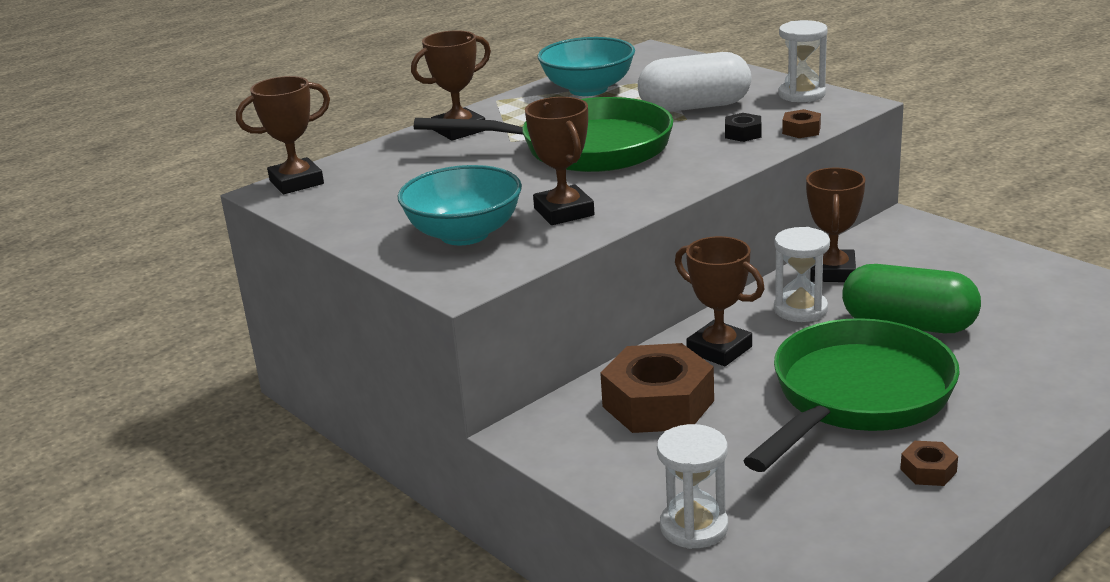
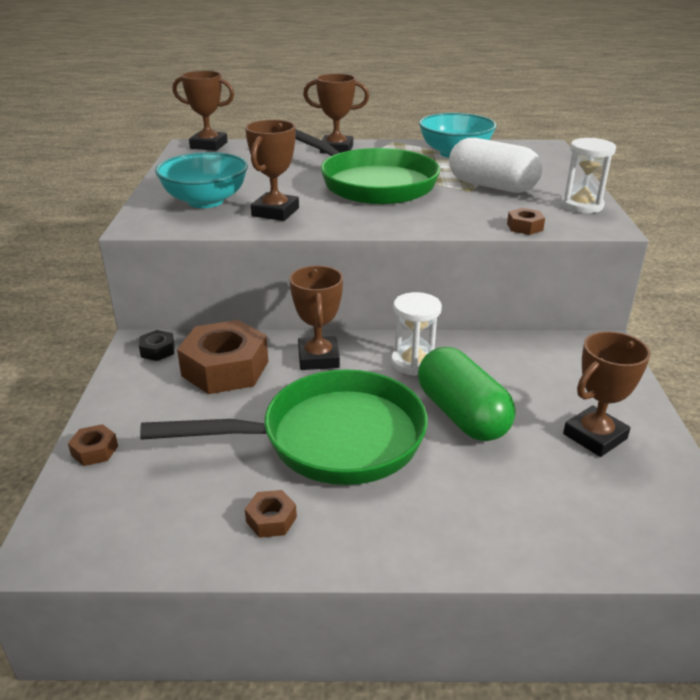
camera: 40 degrees right, 5 degrees up
white hourglass [657,424,728,549] -> brown nut [68,424,118,466]
black nut [725,113,761,142] -> black nut moved to [139,330,174,361]
brown trophy [806,167,865,282] -> brown trophy moved to [563,331,650,457]

